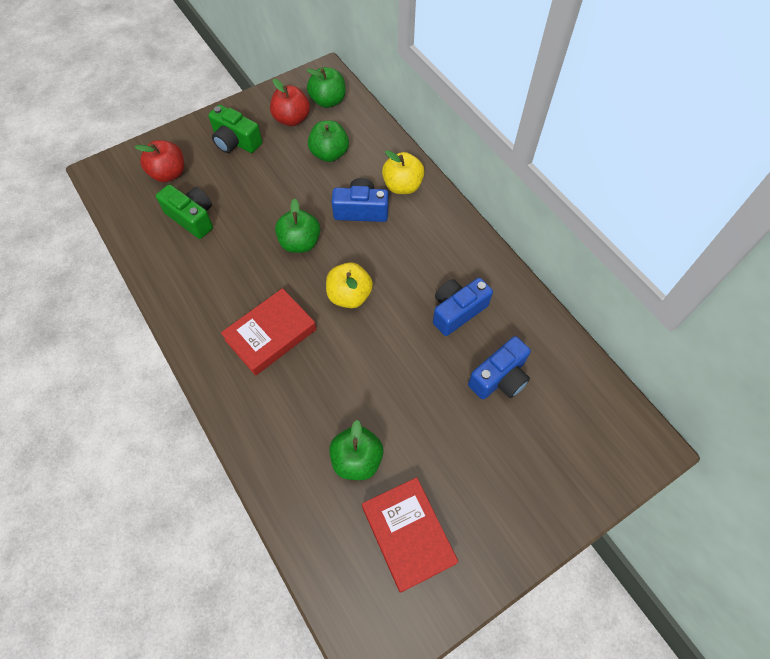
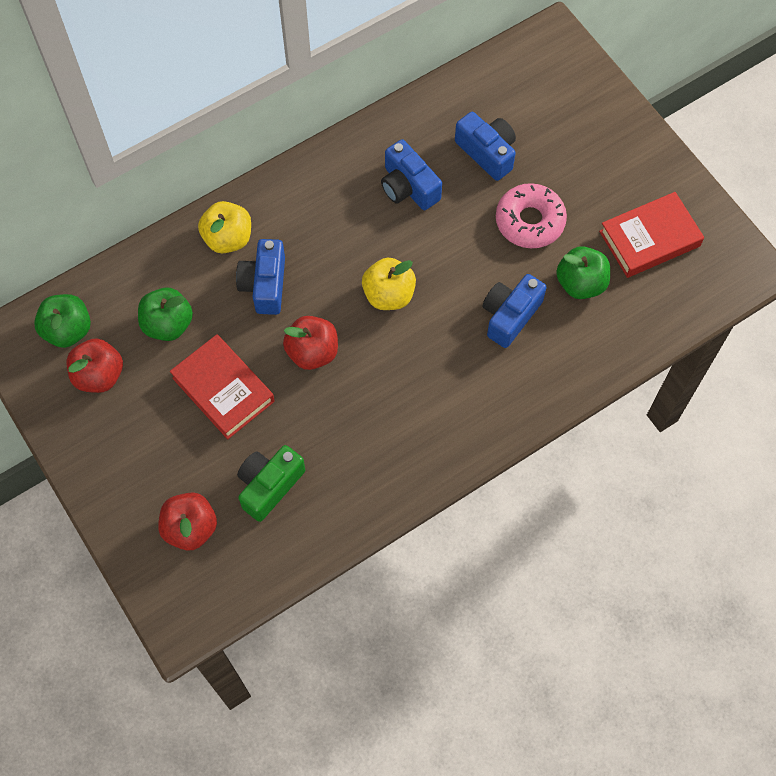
camera: 90 degrees left, 5 degrees up
green camera [208,105,262,153] -> none
red book [221,288,316,376] -> red book moved to [170,334,275,439]
green apple [275,198,320,253] -> red apple [283,316,338,370]
none -> blue camera [483,274,547,348]
none -> pink donut [496,183,567,248]

